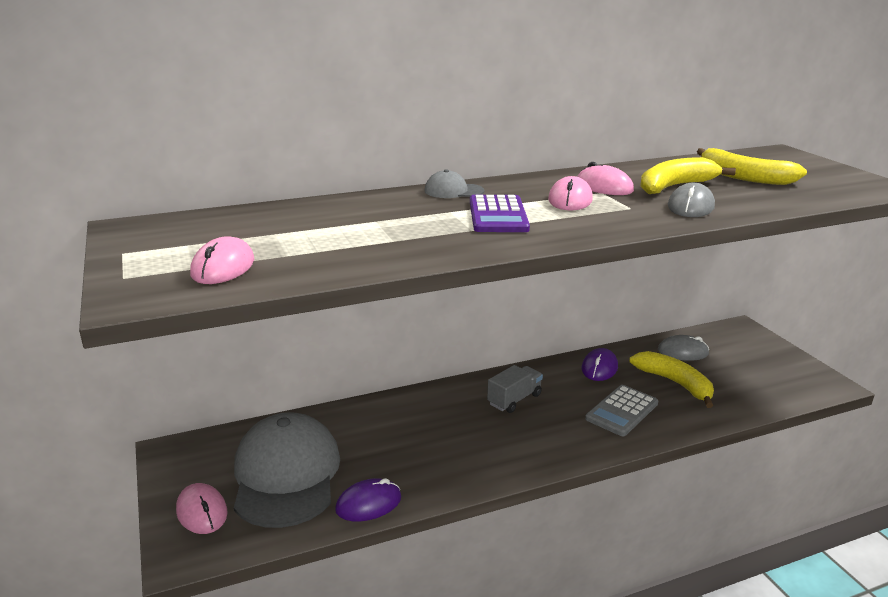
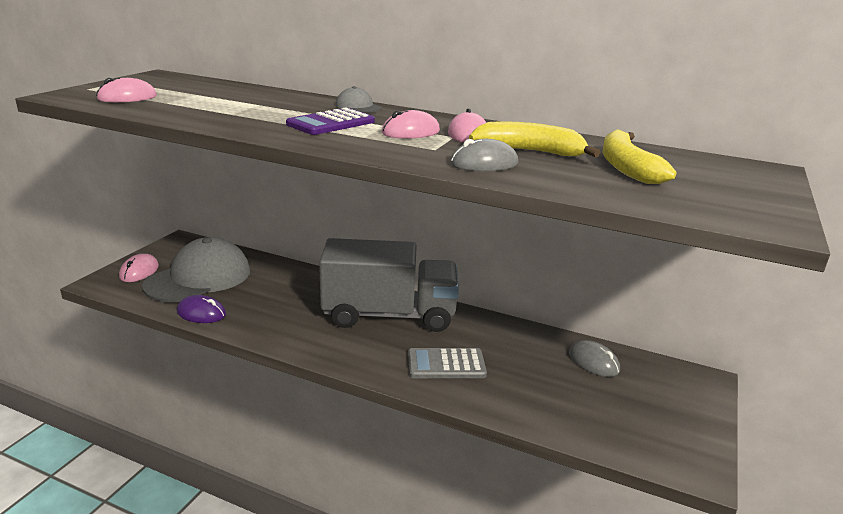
camera: 45 degrees right, 0 degrees up
grey truck [487,365,543,413] -> grey truck [319,238,459,332], size x2.42
purple mouse [582,348,618,381] -> none
yellow banana [629,351,714,408] -> none

